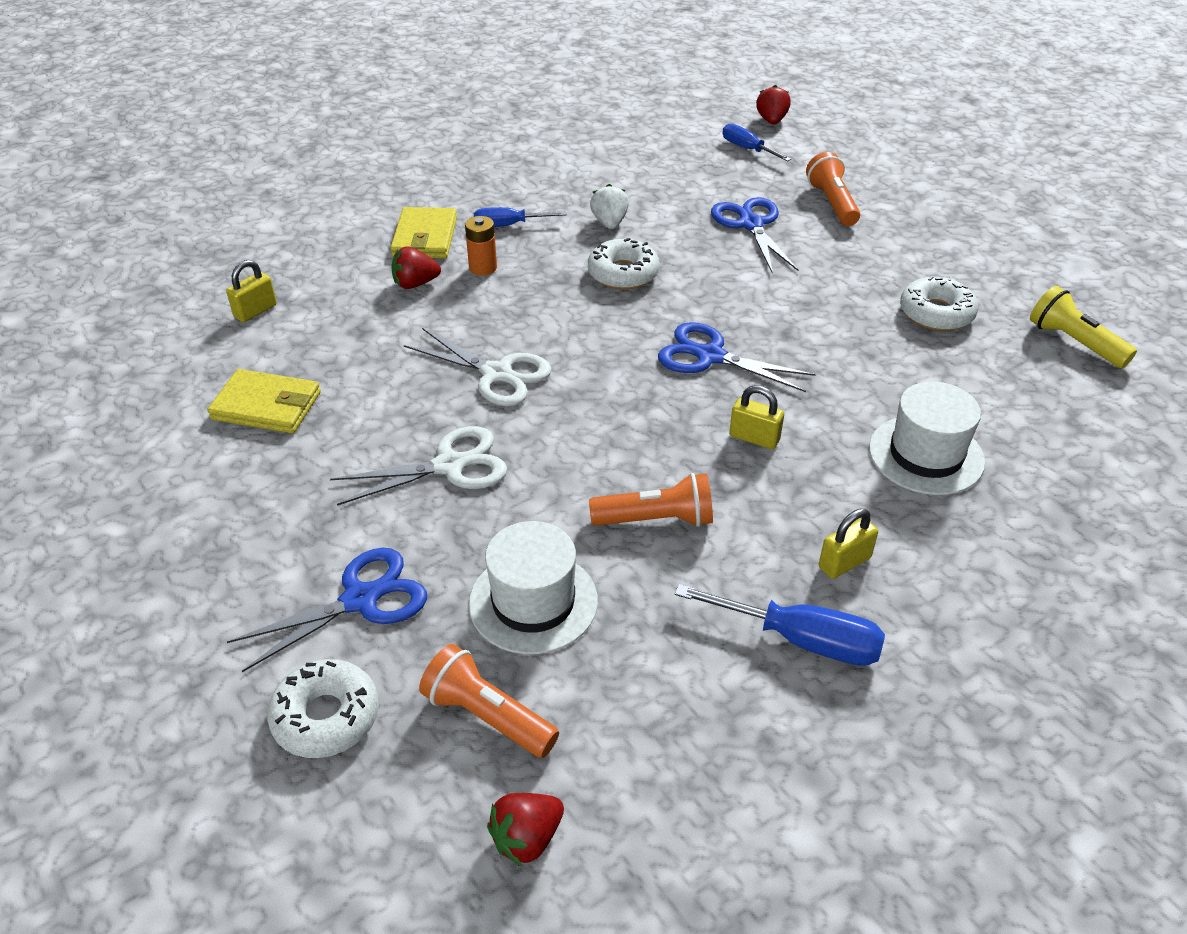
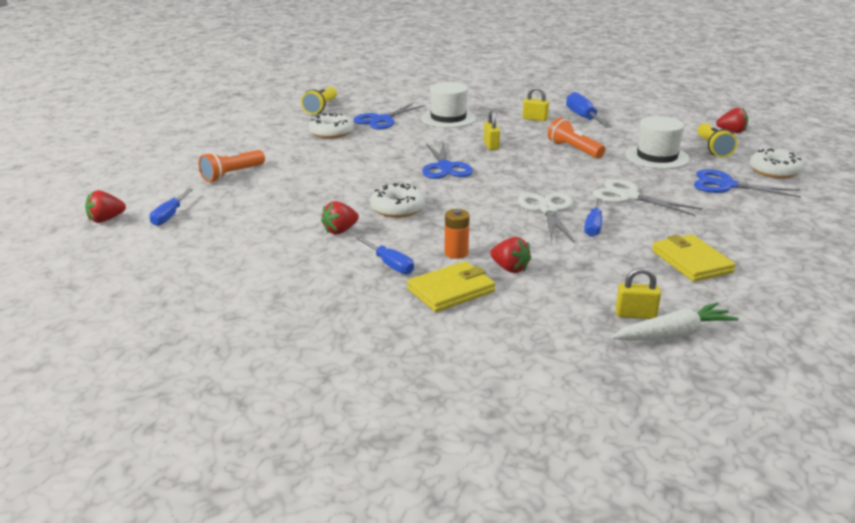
camera: 125 degrees left, 15 degrees down
orange flashlight [419,644,559,758] -> yellow flashlight [697,123,737,158]
white strawberry [590,184,629,229] -> red strawberry [321,201,359,235]
blue scissors [711,197,798,273] -> blue scissors moved to [353,103,425,129]
none -> blue screwdriver [584,198,602,237]
none -> white carrot [611,302,739,341]

